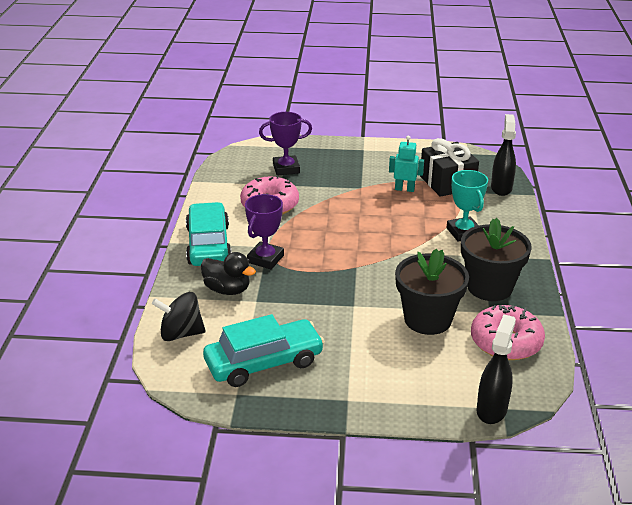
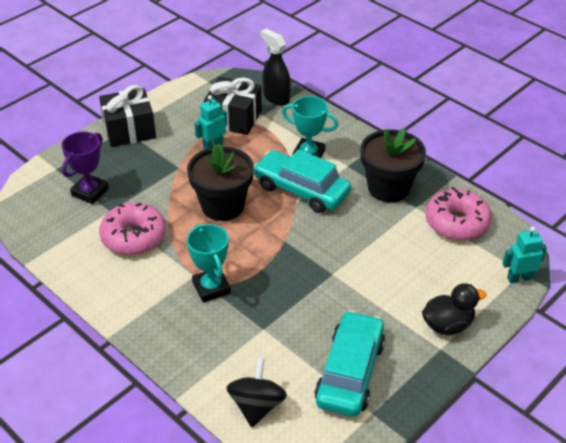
camera: 50 degrees left, 10 degrees up
black spinning top [152,292,206,341] -> black spinning top turned 150 degrees clockwise [226,358,287,427]
turquoise car [186,202,232,266] -> turquoise car moved to [254,149,351,213]
black duck [201,252,256,295] -> black duck moved to [422,283,486,335]
purple trophy [245,194,284,269] -> turquoise trophy [187,224,231,303]
black flower pot [395,248,469,335] -> black flower pot moved to [187,144,254,221]
black spray bottle [477,314,516,424] -> turquoise robot [502,227,547,283]
none -> black gift [99,85,156,147]

